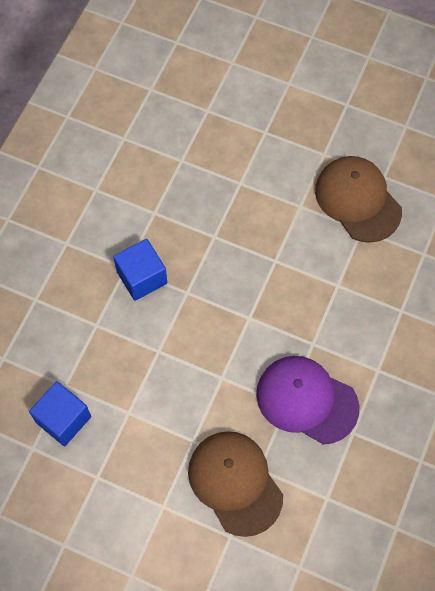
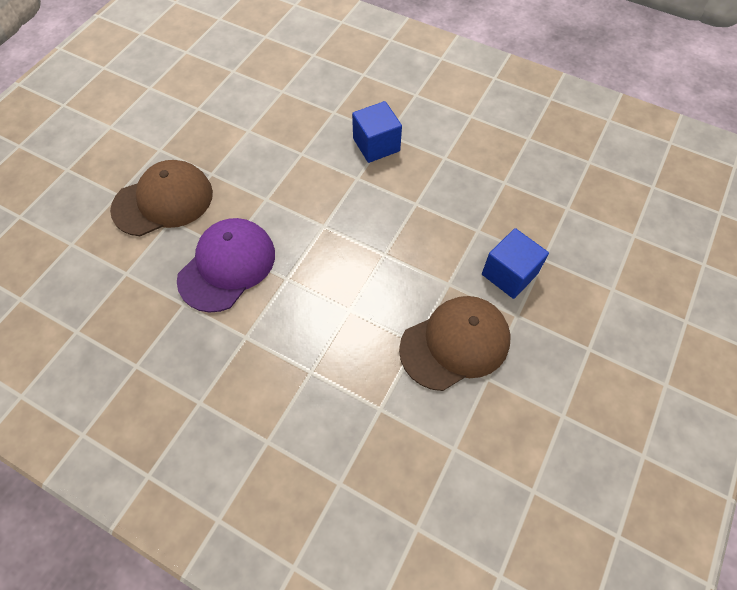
camera: 95 degrees right, 5 degrees down
blue cube [29,381,91,446] -> blue cube moved to [482,228,549,299]

